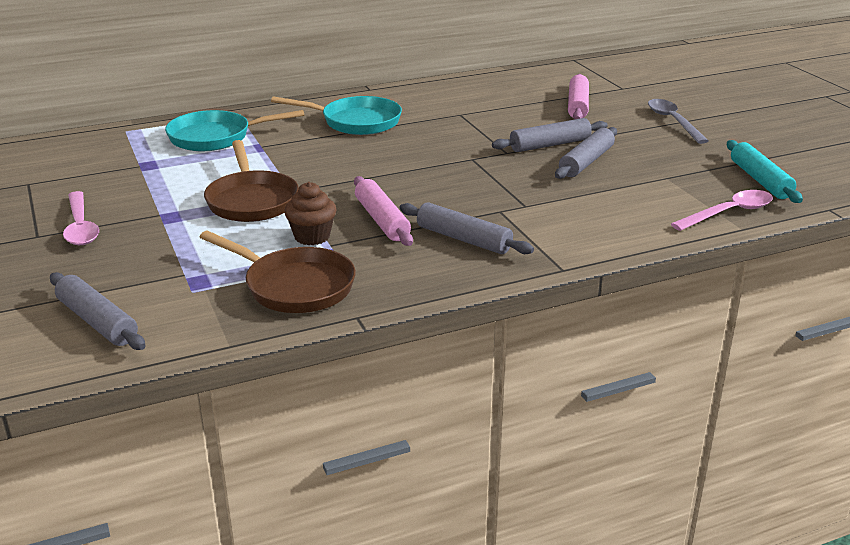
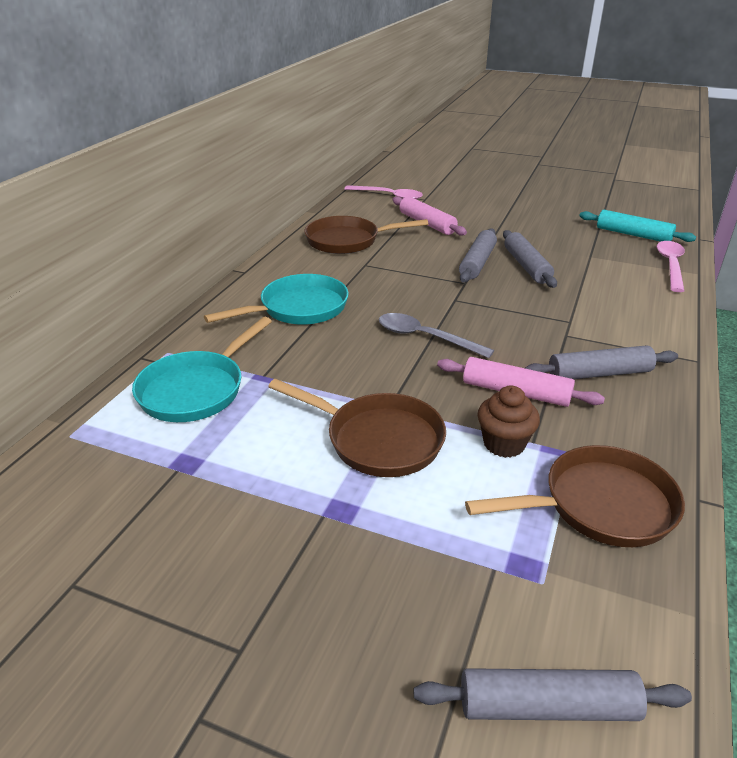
camera: 45 degrees left, 5 degrees up
pink spoon [63,191,99,245] -> pink spoon moved to [344,185,423,199]
grey spoon [648,99,708,144] -> grey spoon moved to [379,313,494,358]
none -> brown pan [304,216,428,254]

